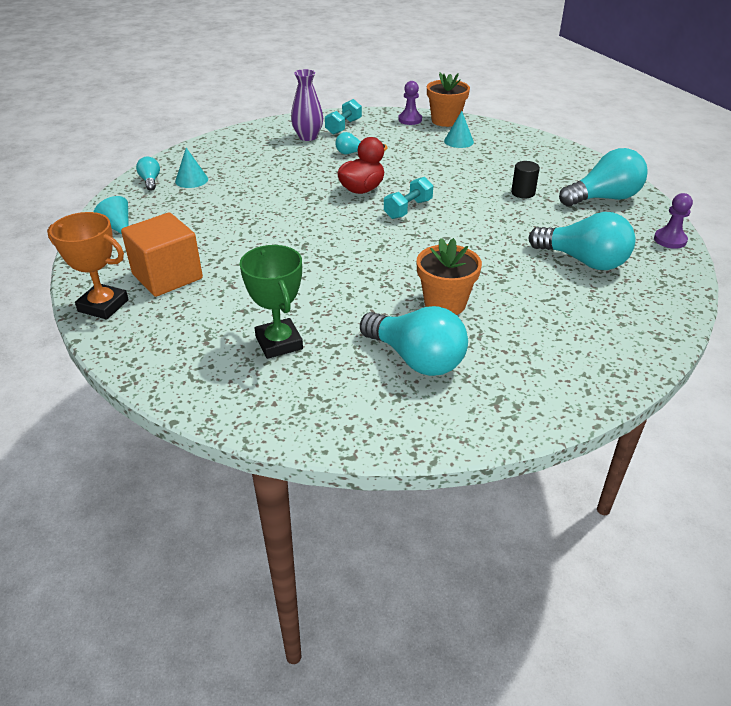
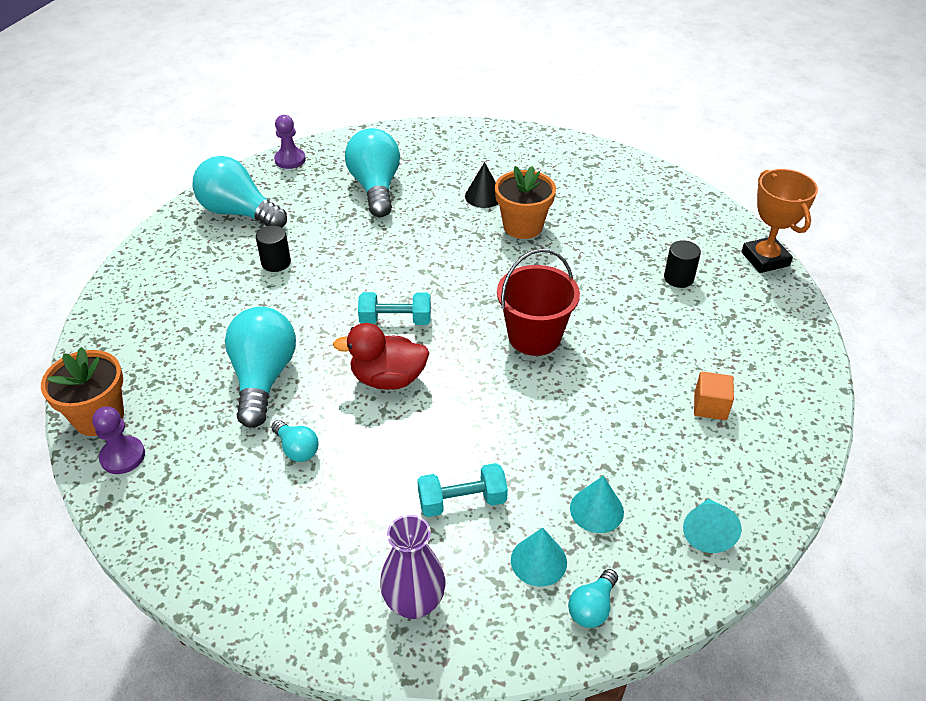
camera: 130 degrees left, 5 degrees up
orange trophy [47,212,129,320] -> orange trophy moved to [741,169,818,273]
orange cube [121,212,203,297] -> orange cube [694,372,734,420], size x0.50
green trophy [240,245,303,359] -> black cylinder [664,240,701,288]
purple vase [291,69,323,141] -> purple vase moved to [380,515,446,619]
turquoise dumbbell [325,99,362,135] -> turquoise dumbbell moved to [417,463,508,517]
turquoise light bulb [360,306,468,376] -> turquoise light bulb moved to [225,307,296,428]
turquoise cone [444,111,474,148] -> turquoise cone moved to [570,476,624,533]
none -> black cone [465,162,498,208]
none -> red bucket [497,249,580,356]

